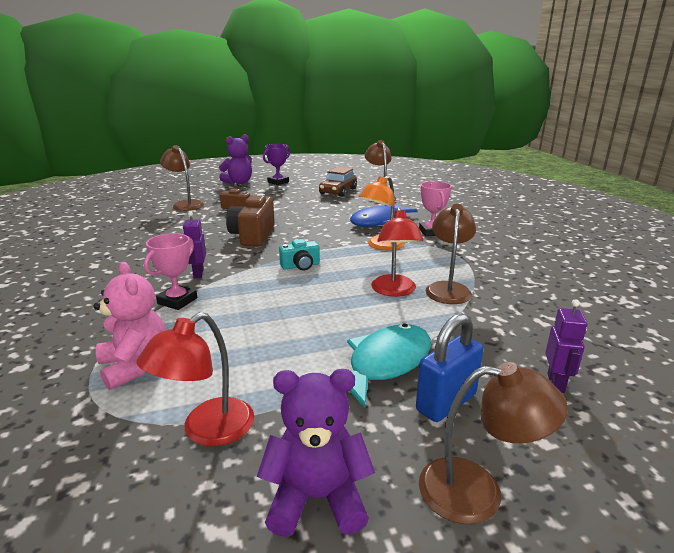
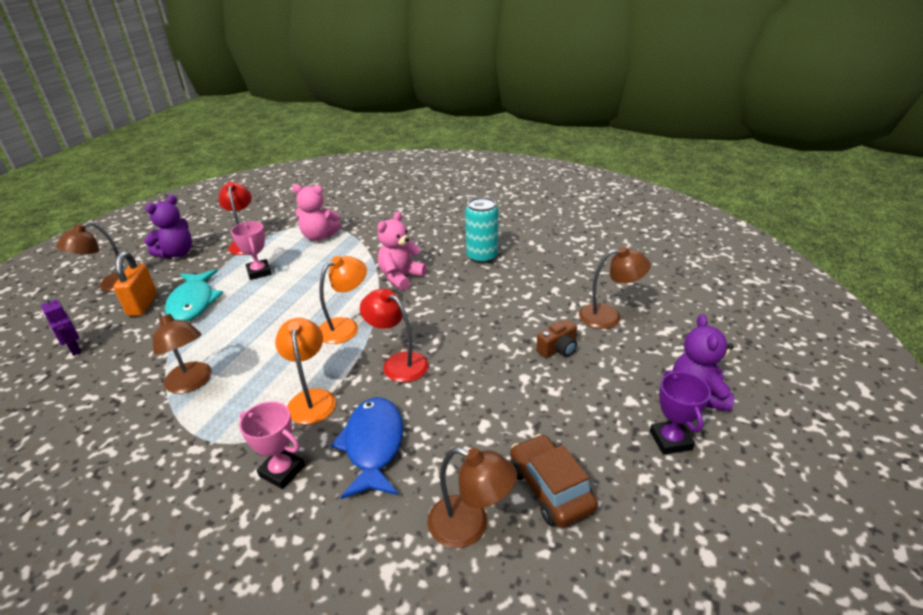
camera: 130 degrees right, 10 degrees up
pink trophy [144,233,198,310] -> pink trophy moved to [231,221,272,280]
purple robot [183,211,206,278] -> pink teddy bear [378,212,427,290]
brown camera [226,194,275,246] -> none
turquoise camera [279,239,320,270] -> orange lamp [319,256,367,344]
red lamp [371,207,424,297] -> red lamp moved to [360,289,428,382]
blue padlock [416,313,484,422] -> orange padlock [113,252,157,316]
none -> turquoise can [465,197,498,263]

